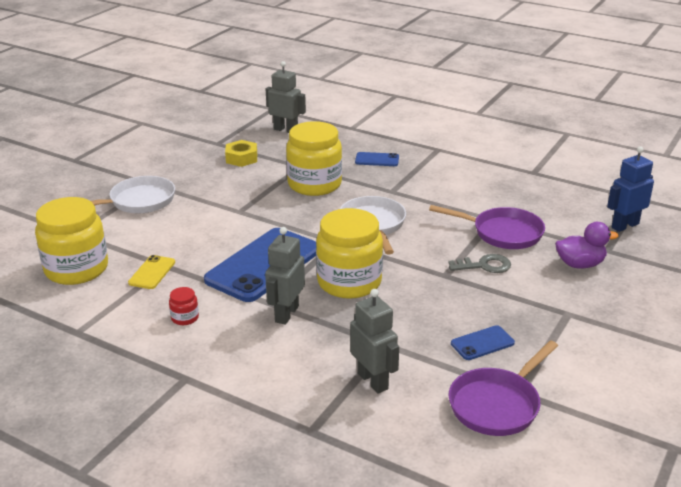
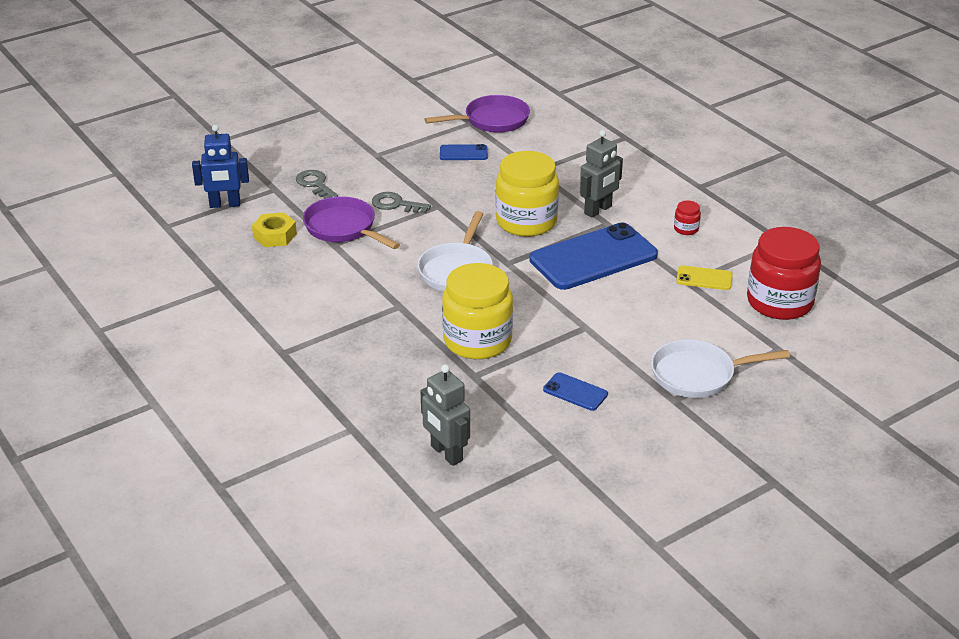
camera: 155 degrees left, 5 degrees up
yellow jar [35,197,108,285] -> red jar [747,227,821,320]
yellow phone [128,255,175,289] -> yellow phone turned 60 degrees clockwise [676,266,733,290]
yellow nut [225,140,257,167] -> yellow nut moved to [252,212,297,247]
grey robot [350,289,399,394] -> none
blue phone [355,152,399,166] -> blue phone moved to [543,372,608,411]
purple duck [555,222,619,269] -> grey key [296,170,338,199]

